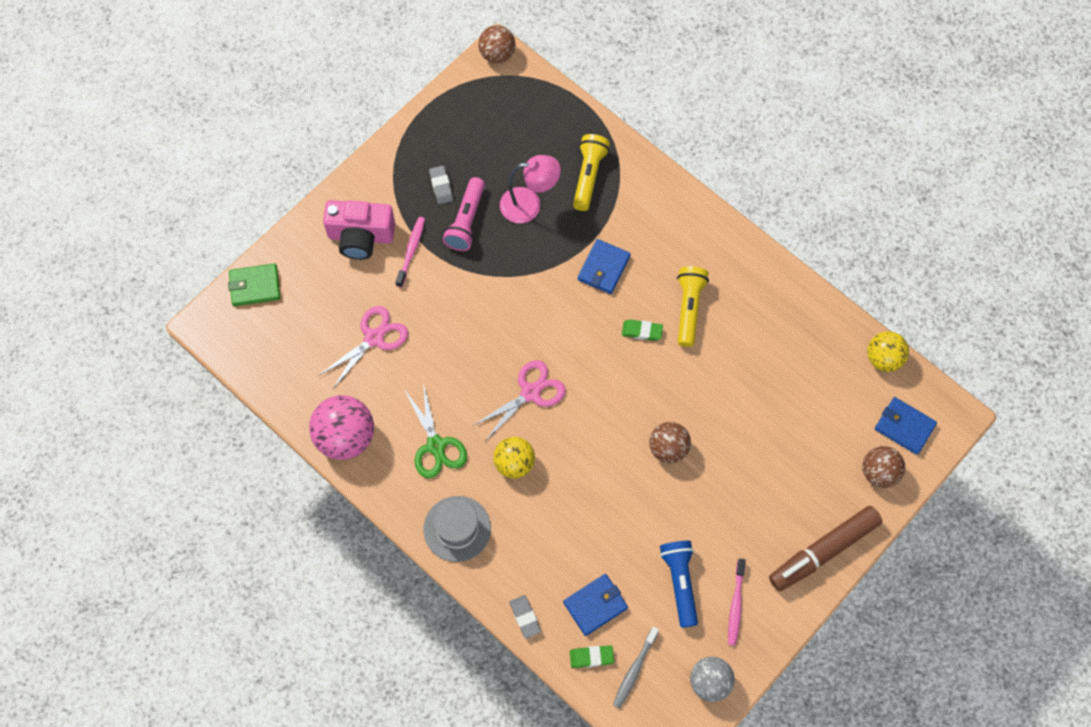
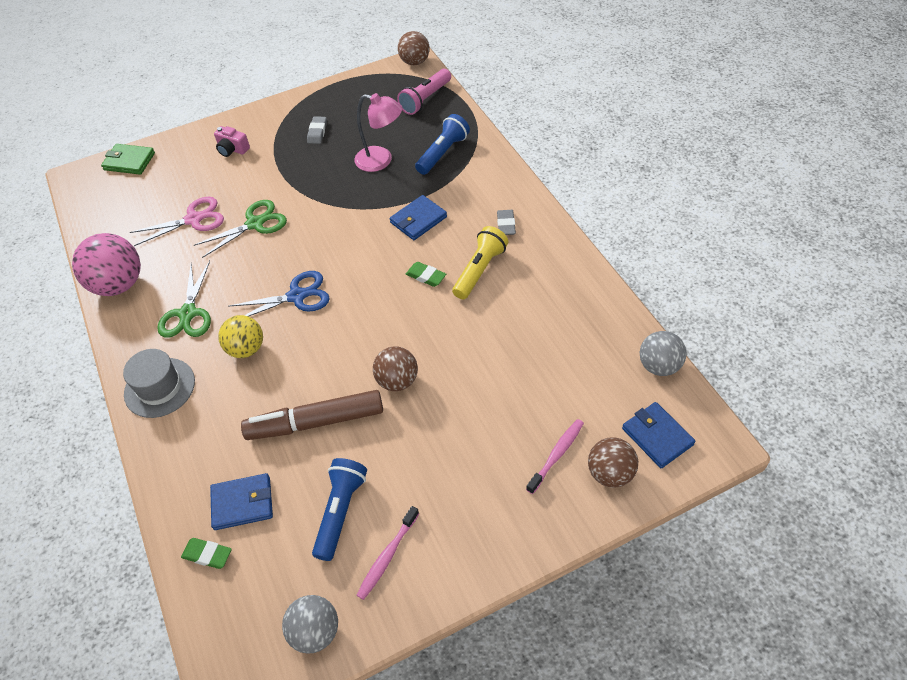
camera: 25 degrees right, 15 degrees down
pink camera [323,200,395,260] -> pink camera [214,126,250,157], size x0.54
pink toothbrush [396,217,425,287] -> pink toothbrush moved to [526,419,584,494]
pink flashlight [442,177,485,251] -> pink flashlight moved to [397,69,451,115]
pink scissors [472,360,566,440] -> blue scissors [228,271,330,316]
grey eraser [509,595,541,639] -> grey eraser moved to [497,210,516,235]
yellow flashlight [573,134,610,211] -> blue flashlight [415,114,470,175]
grey toothbrush [613,627,659,709] -> none
brown marker [769,506,882,591] -> brown marker moved to [241,390,383,440]
yellow ball [867,331,909,372] -> grey ball [640,331,687,376]
none -> green scissors [194,200,287,258]

